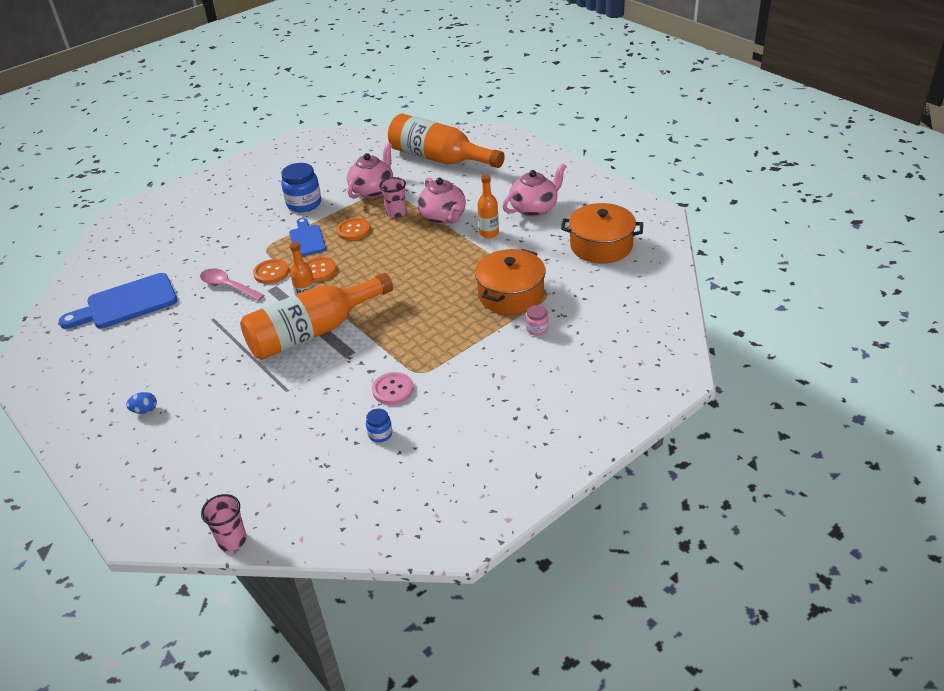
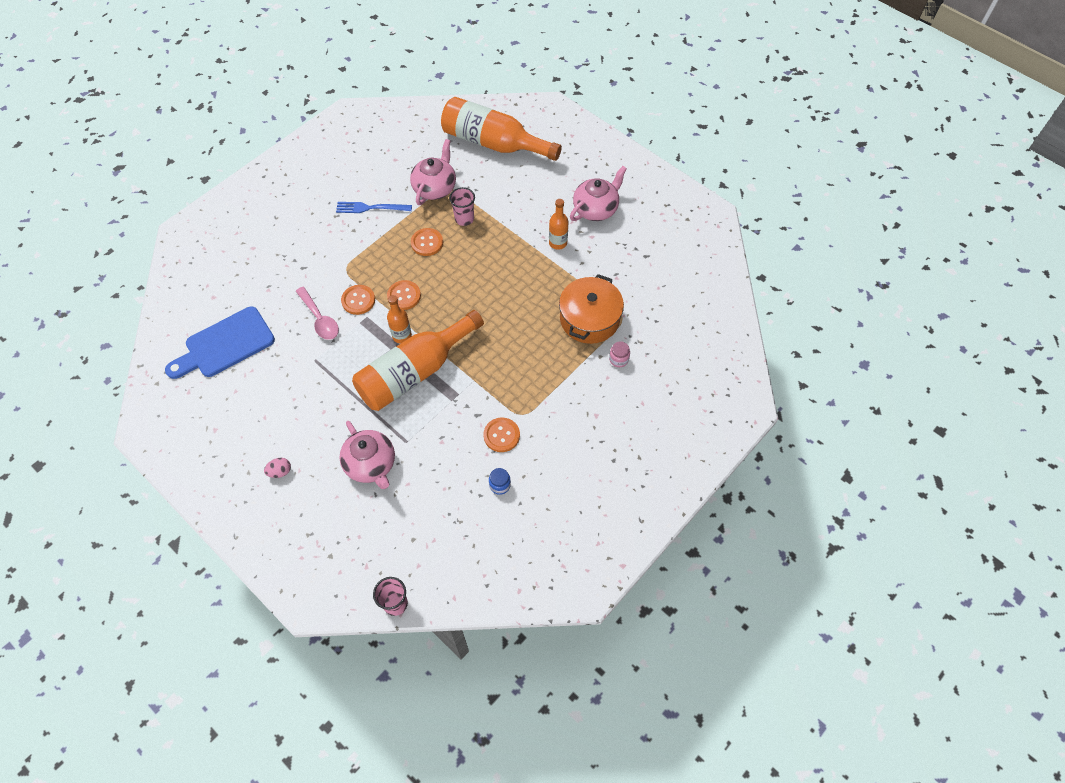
camera: 10 degrees left, 20 degrees up
blue egg [126,392,157,414] -> pink egg [264,458,291,478]
pink spoon [200,268,265,301] -> pink spoon turned 150 degrees counterclockwise [296,287,339,340]
blue jar [281,163,321,212] -> blue fork [336,202,412,213]
blue cutting board [289,218,326,256] -> none
pink button [372,372,414,405] -> orange button [483,418,520,452]
pink teapot [417,178,466,224] -> pink teapot moved to [339,421,395,489]
orange pot [561,203,643,263] -> none

